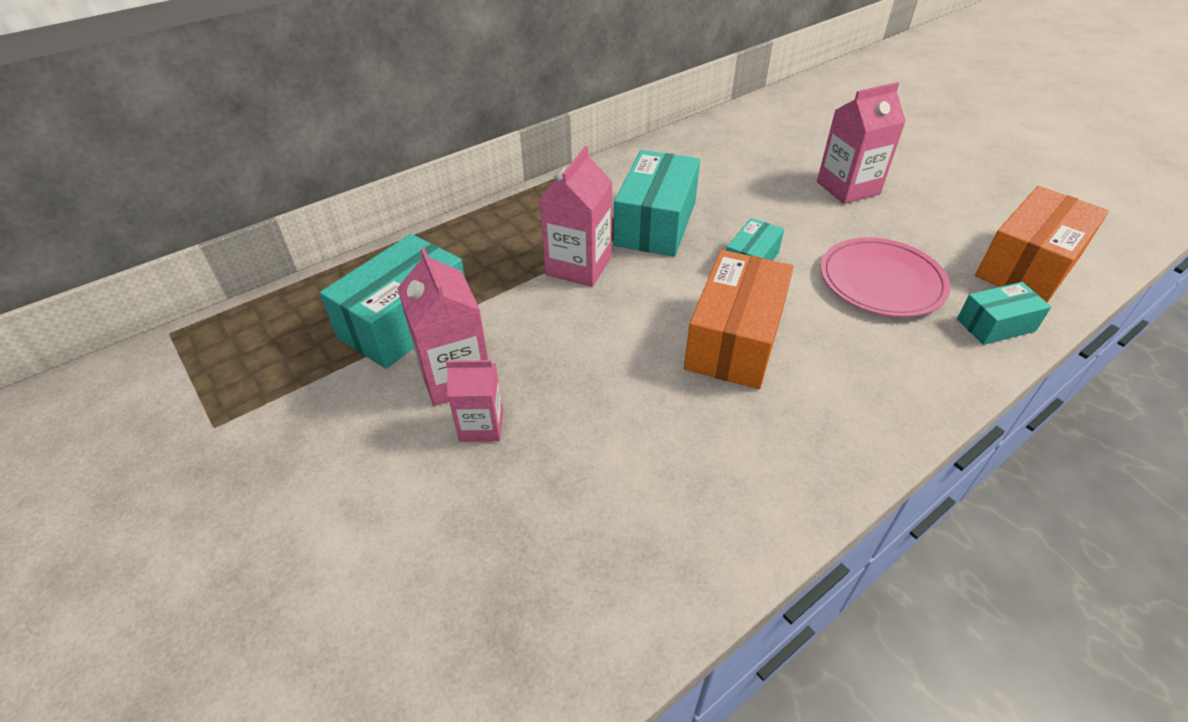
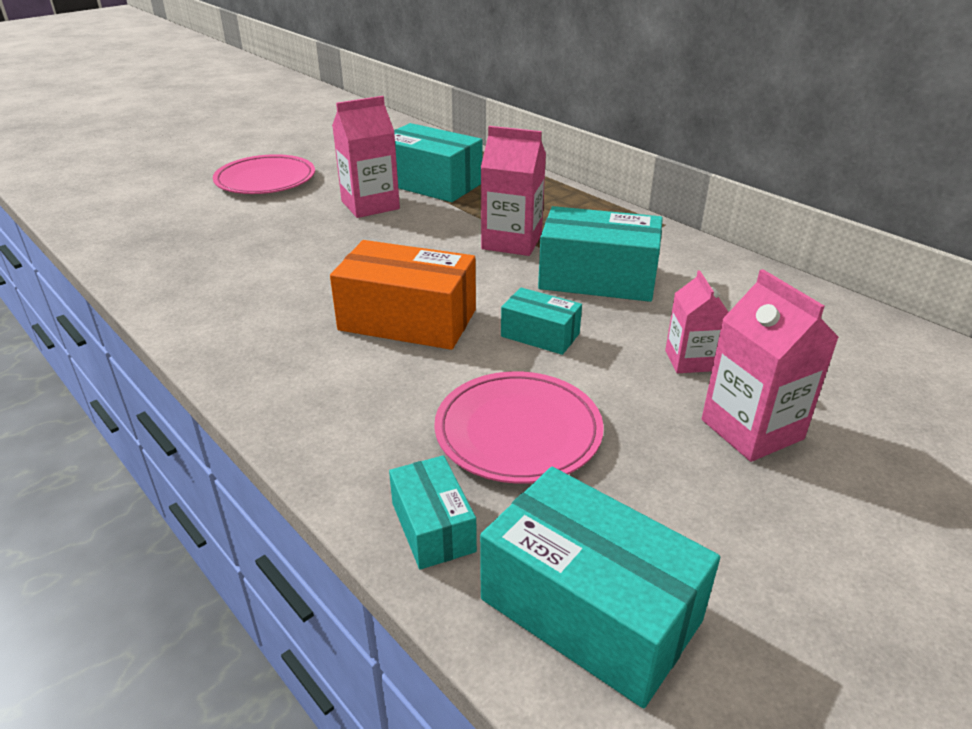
camera: 85 degrees right, 10 degrees down
pink carton [446,360,503,442] -> pink carton moved to [665,270,729,373]
orange box [975,186,1109,303] -> turquoise box [480,467,720,708]
none -> pink plate [213,154,315,194]

